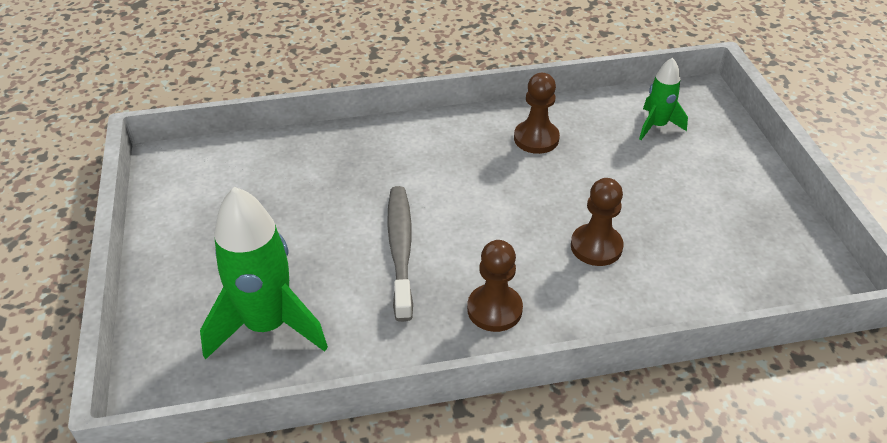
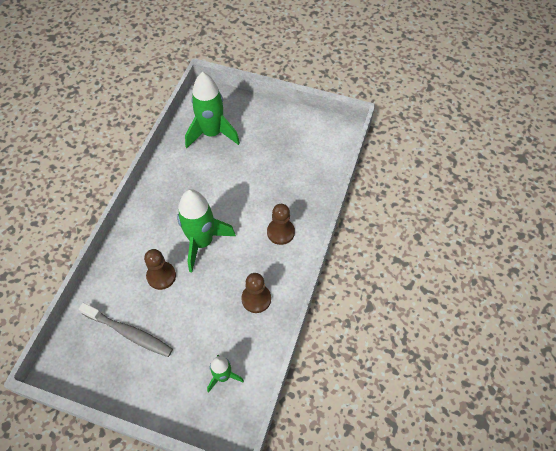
camera: 120 degrees right, 15 degrees up
grey toothbrush [387,186,413,322] -> grey toothbrush moved to [79,303,173,357]
brown pawn [467,240,523,332] -> brown pawn moved to [267,204,295,245]
none -> green rocket [177,189,236,272]

